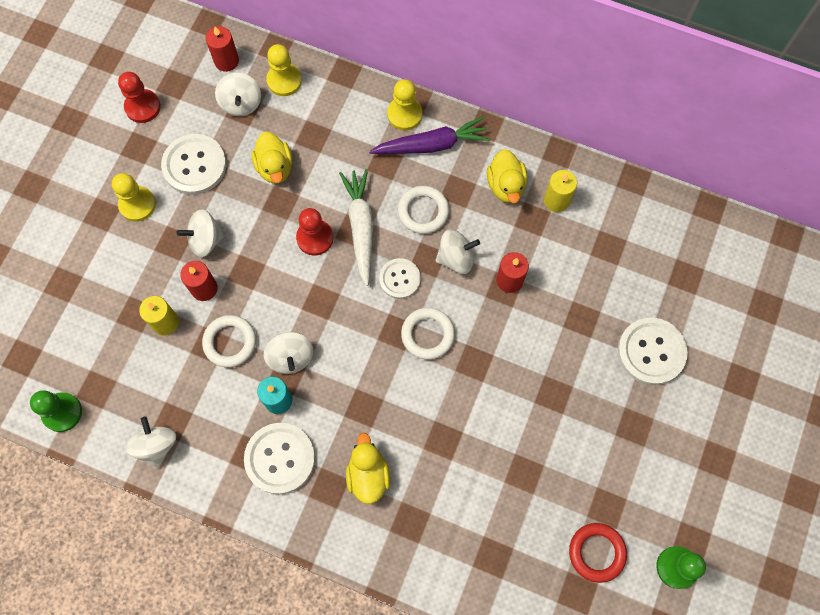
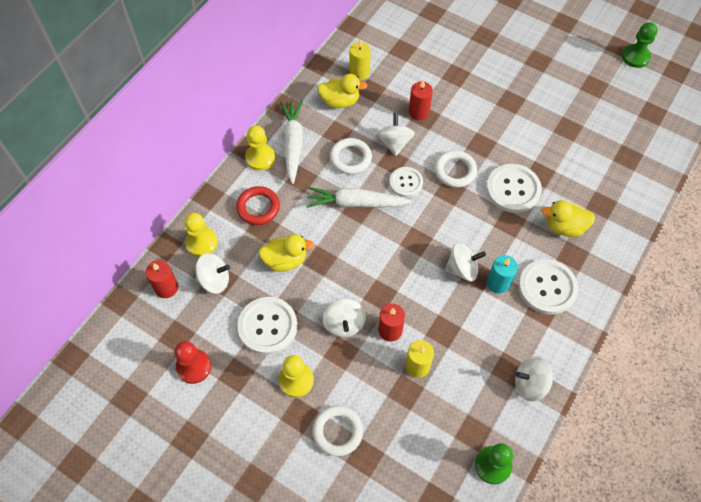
camera: 80 degrees left, 10 degrees down
white ring [202,315,256,367] -> white ring moved to [313,406,363,456]
red pawn [296,208,334,256] -> none
purple carrot [369,116,490,154] -> white carrot [280,100,303,184]
red ring [569,523,627,583] -> red ring moved to [236,186,280,225]
white button [618,318,688,385] -> white button moved to [486,164,542,213]

